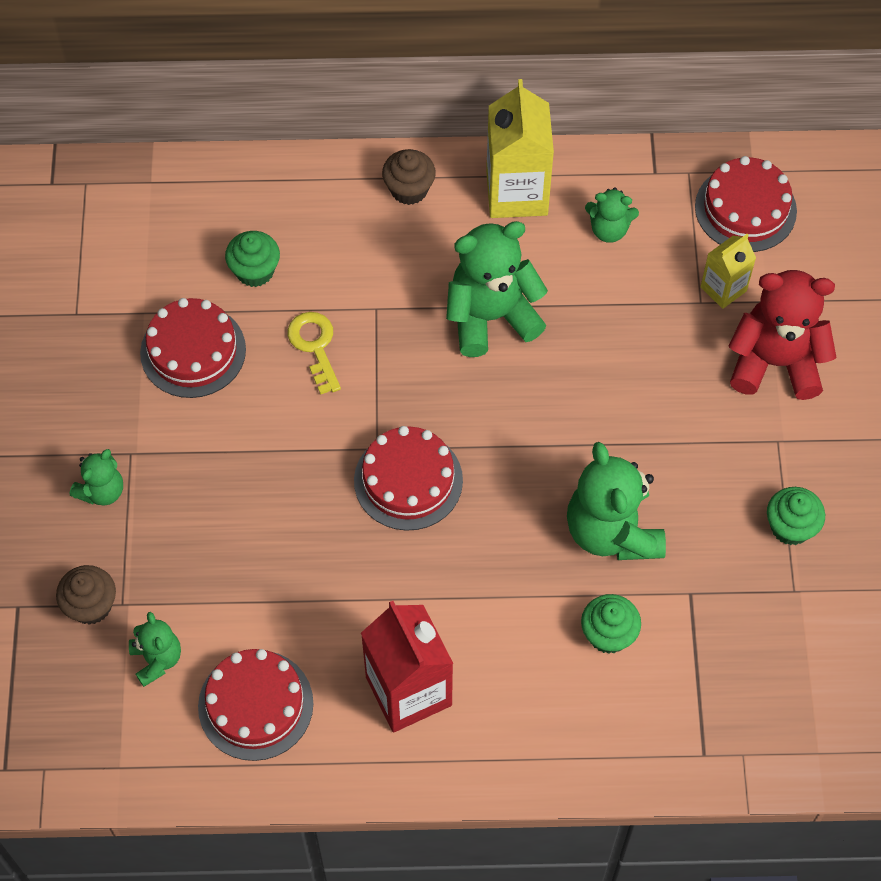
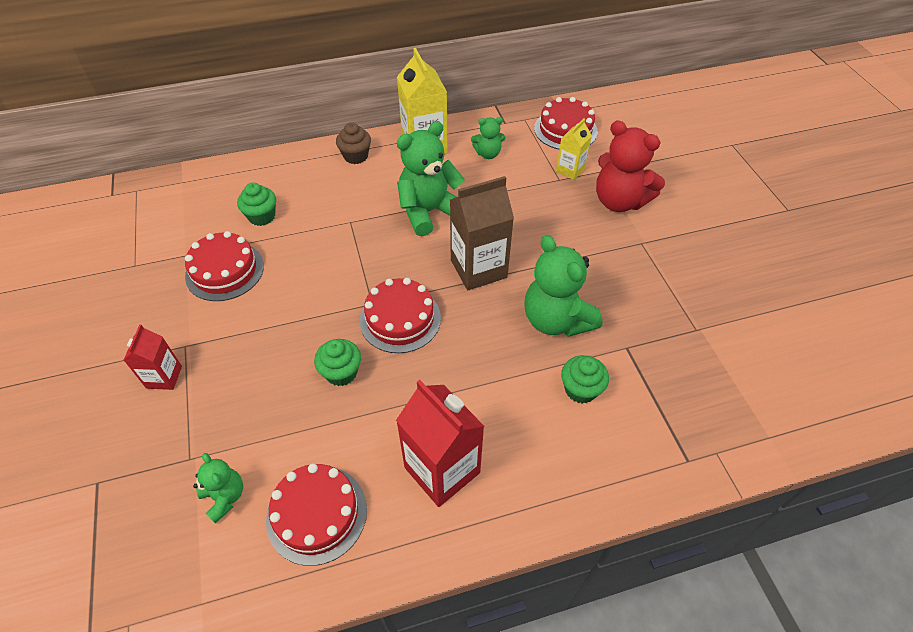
camera: 15 degrees left, 10 degrees down
brown cupcake [56,565,116,625] -> none
green teddy bear [70,449,123,506] -> red carton [123,324,182,390]
yellow key [287,312,341,395] -> none
red teddy bear [729,270,837,400] -> red teddy bear turned 135 degrees counterclockwise [596,120,665,212]
green cupcake [767,487,825,545] -> green cupcake moved to [314,339,361,386]
none -> brown carton [450,176,514,290]

